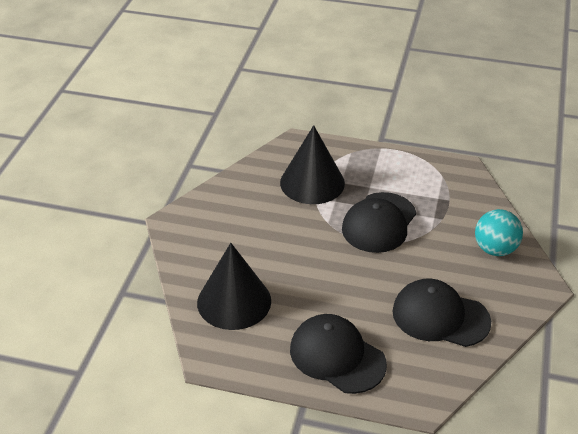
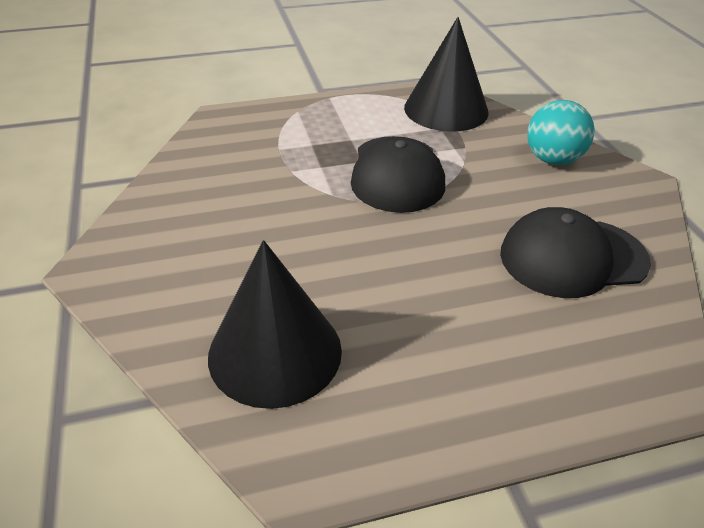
camera: 30 degrees left, 0 degrees up
black cone [280,125,345,204] -> black cone moved to [404,17,489,132]
black cap [290,314,387,394] -> none

